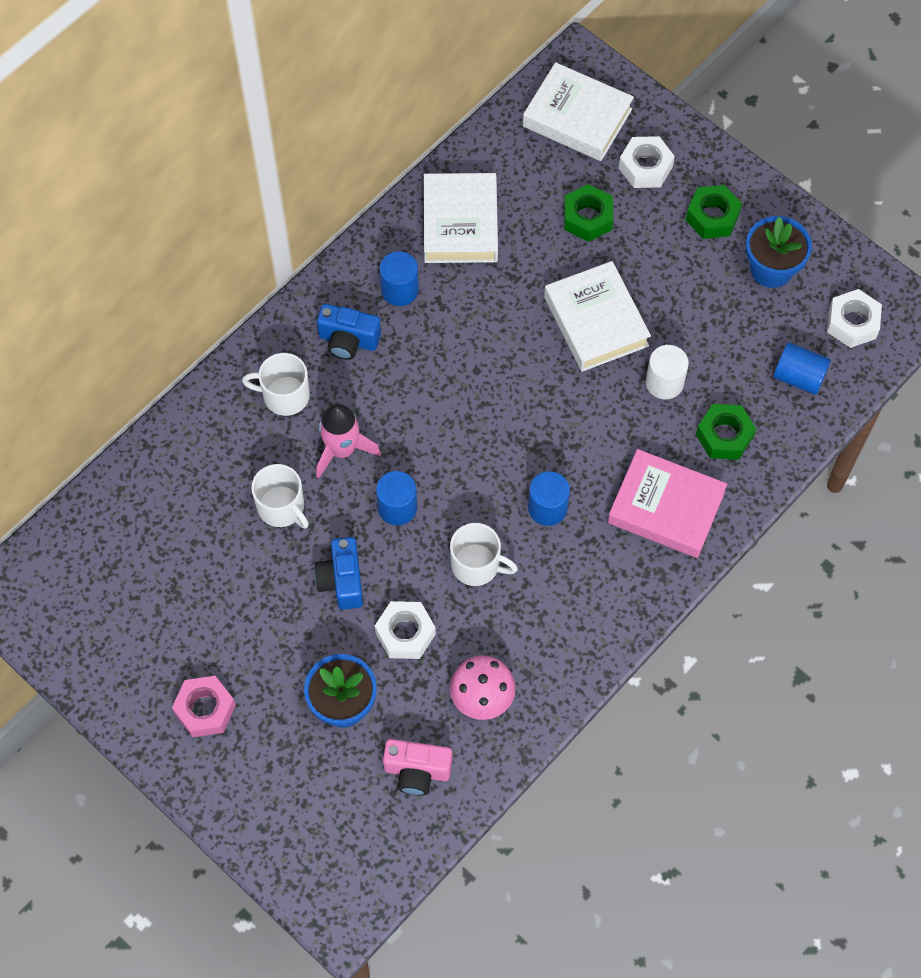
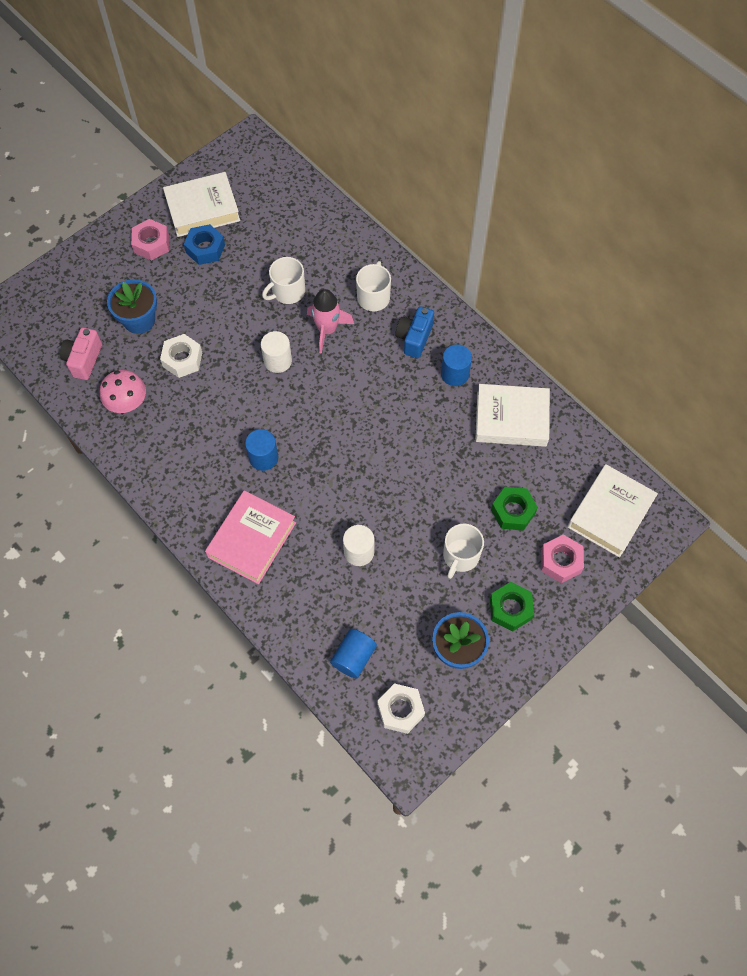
camera: 95 degrees right, 0 degrees up
blue camera [314,537,363,610] -> none
blue cylinder [376,471,417,525] -> white cylinder [261,331,292,373]
white mug [450,523,518,586] -> white mug moved to [443,524,484,579]
white book [544,261,651,372] -> white book moved to [163,172,240,237]
white nut [619,136,675,188] -> pink nut [541,534,584,583]
green nut [696,404,756,460] -> none
none -> blue nut [184,224,225,265]

